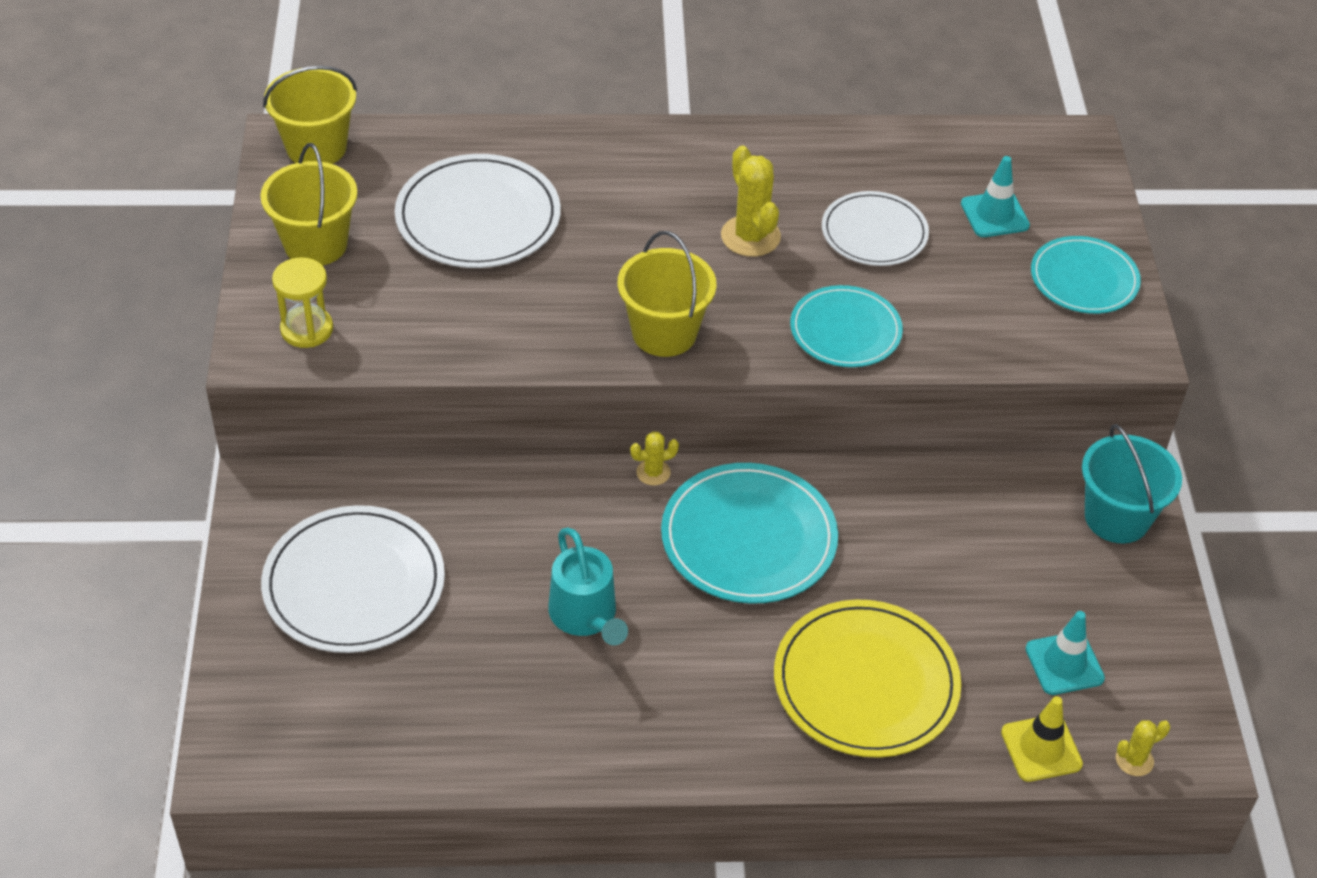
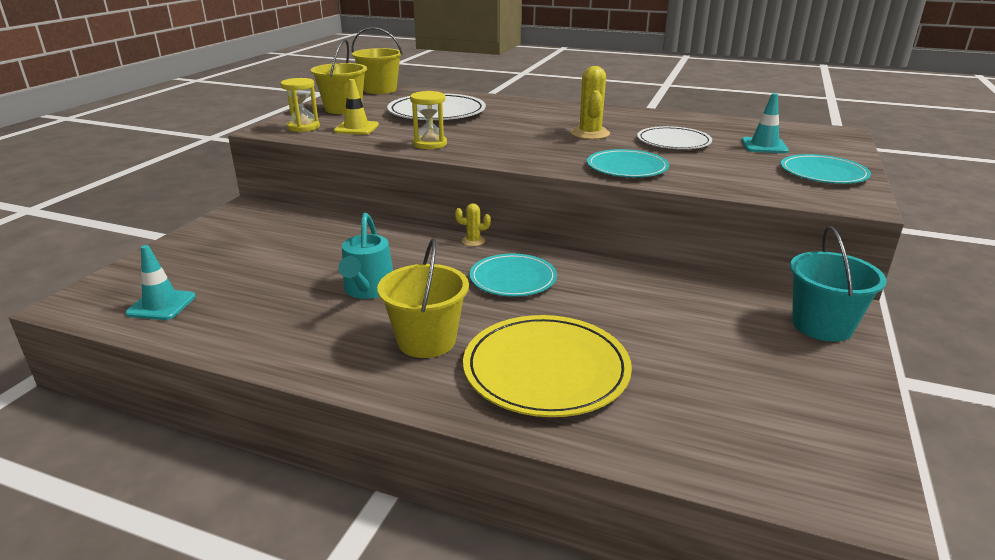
camera: 25 degrees right, 20 degrees down
white plate [261,505,445,653] -> none
yellow bucket [617,231,716,357] -> yellow bucket moved to [377,238,469,358]
turquoise plate [661,463,838,604] -> turquoise plate [470,254,557,297], size x0.65
yellow traffic cone [1001,696,1083,782] -> yellow traffic cone moved to [334,79,379,135]
turquoise traffic cone [1025,611,1105,695] -> turquoise traffic cone moved to [125,245,196,320]
yellow cactus [1116,720,1170,776] -> none
none -> yellow hourglass [410,91,447,149]

